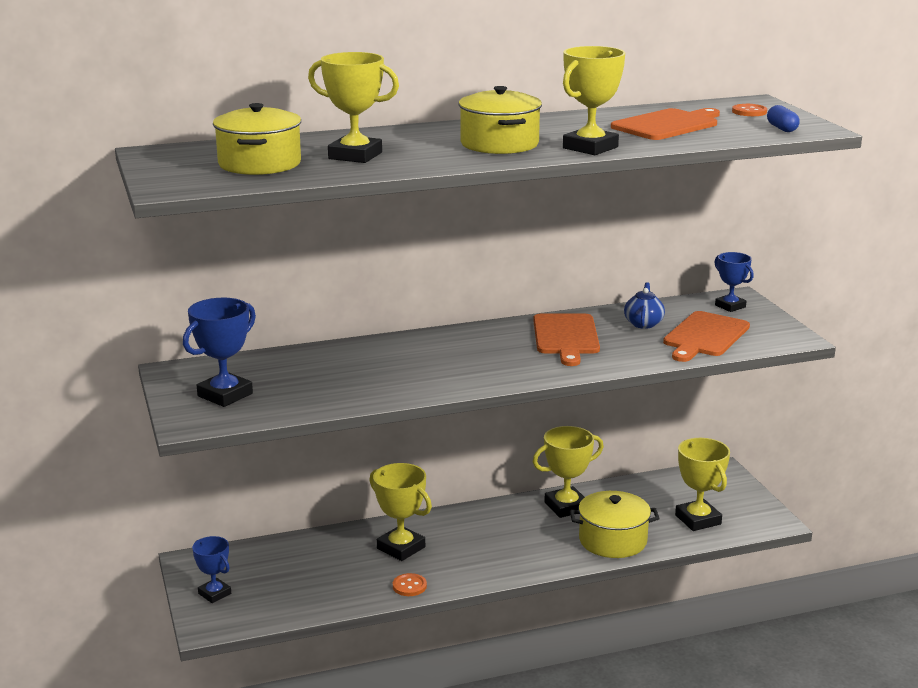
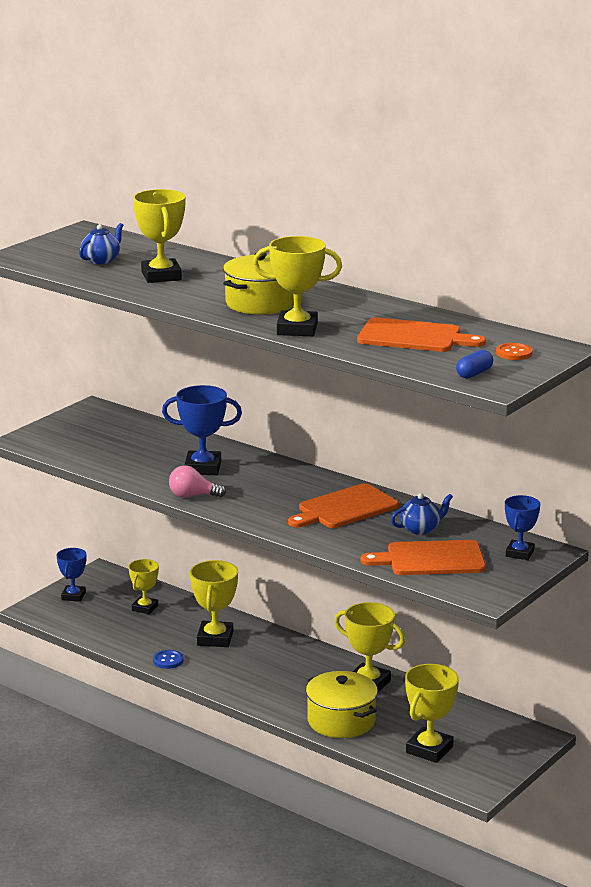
camera: 55 degrees right, 0 degrees up
blue trophy [183,298,256,407] -> blue trophy moved to [162,385,242,475]
yellow pot [213,103,301,175] -> blue teapot [79,223,124,264]
orange button [393,573,427,596] -> blue button [153,650,183,669]
none -> yellow trophy [128,559,159,614]
none -> pink light bulb [169,465,226,498]

